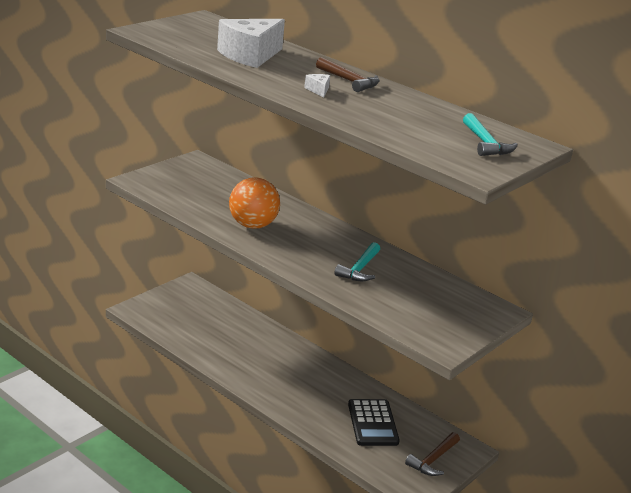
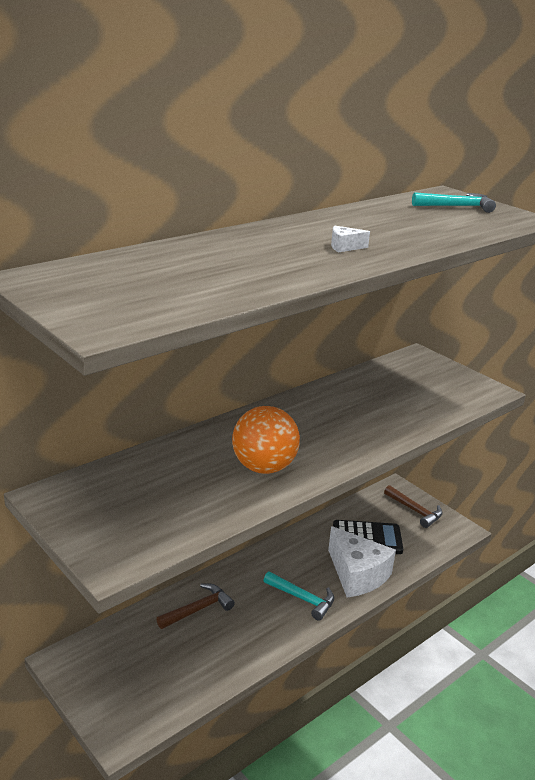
camera: 80 degrees left, 0 degrees up
white cheese [217,19,285,68] -> white cheese moved to [328,526,396,598]
brown hammer [316,57,380,92] -> brown hammer moved to [156,584,235,629]
turquoise hammer [334,242,380,281] -> turquoise hammer moved to [263,572,334,620]

